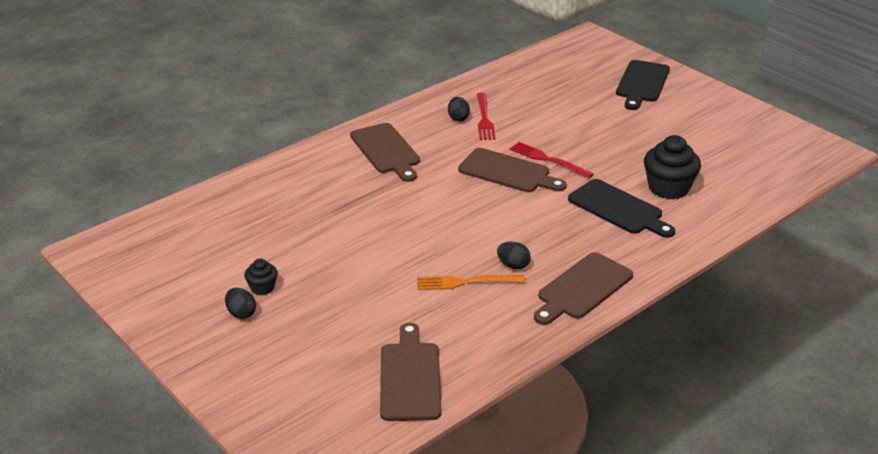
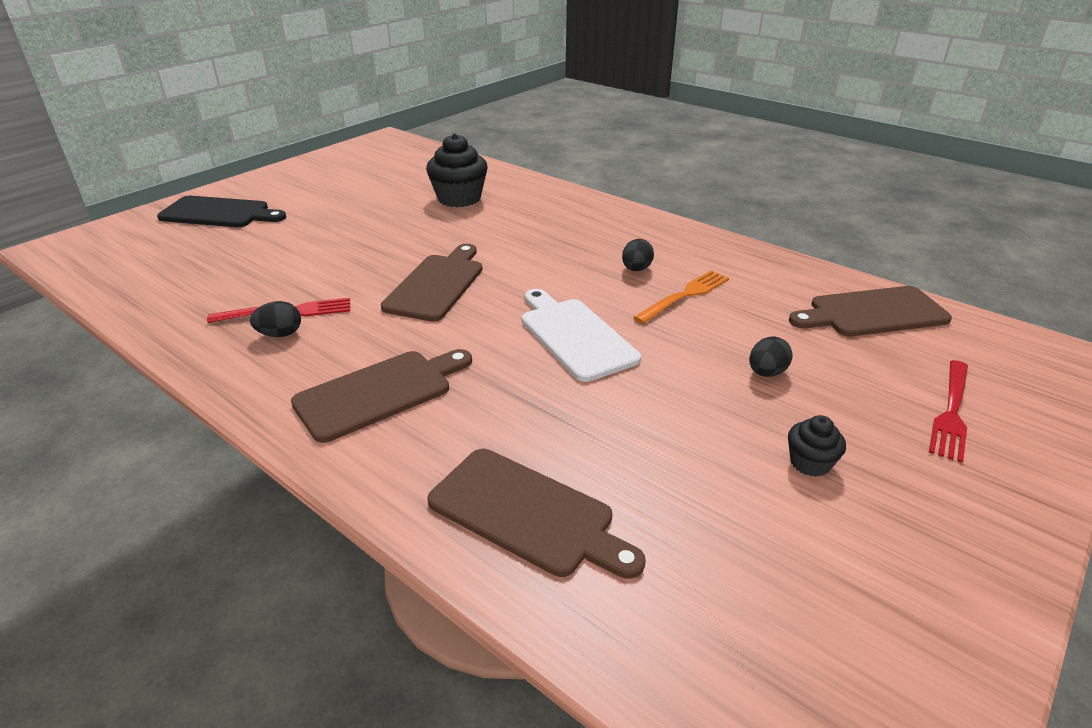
camera: 100 degrees left, 0 degrees up
black egg [225,288,256,319] -> black egg moved to [749,336,793,377]
orange fork [417,275,525,290] -> orange fork turned 120 degrees counterclockwise [633,270,729,324]
red fork [510,142,594,179] -> red fork moved to [929,360,968,463]
brown cutting board [534,252,633,325] -> brown cutting board moved to [427,449,646,579]
black cutting board [568,179,675,238] -> none
none -> white cutting board [522,289,641,382]

